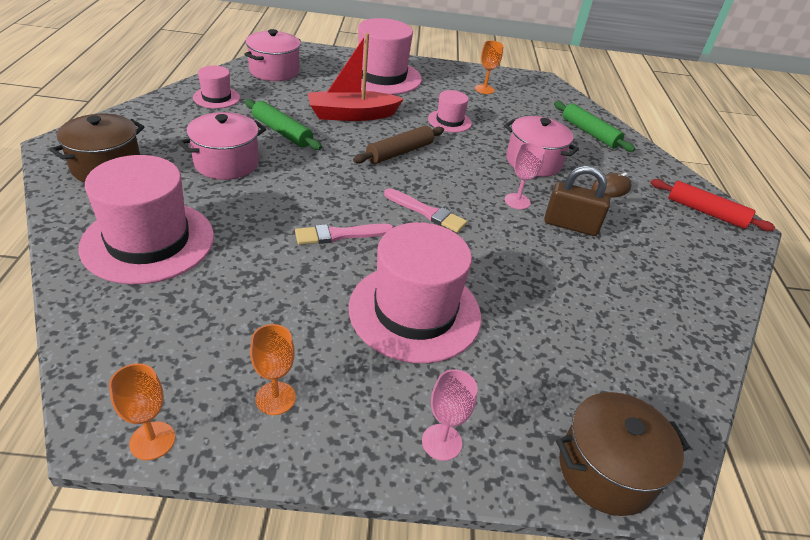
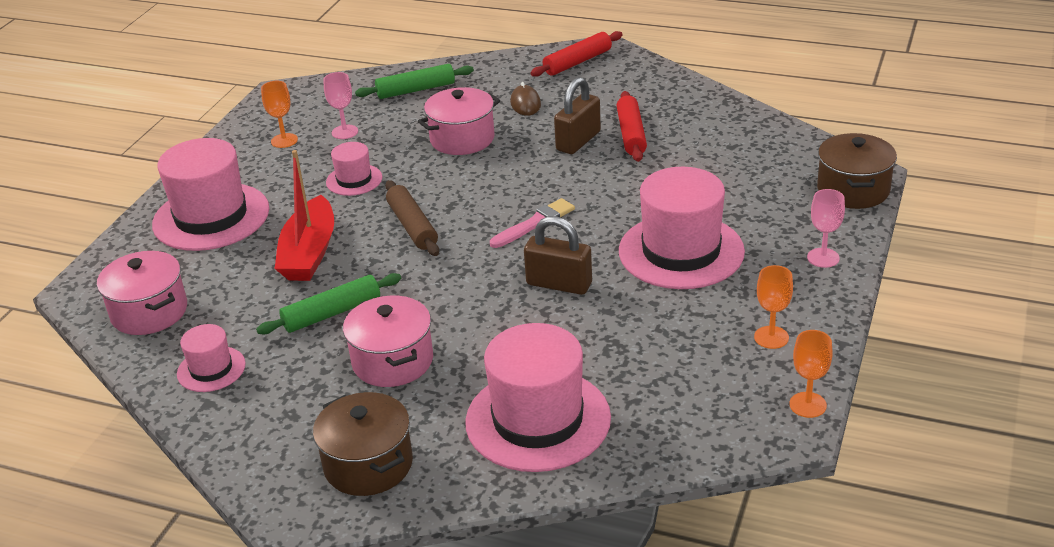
camera: 65 degrees left, 5 degrees down
pink brush [295,224,394,245] -> brown padlock [524,216,592,295]
pink goblet [505,143,545,209] -> pink goblet moved to [323,72,358,139]
none -> red rolling pin [617,91,647,162]

